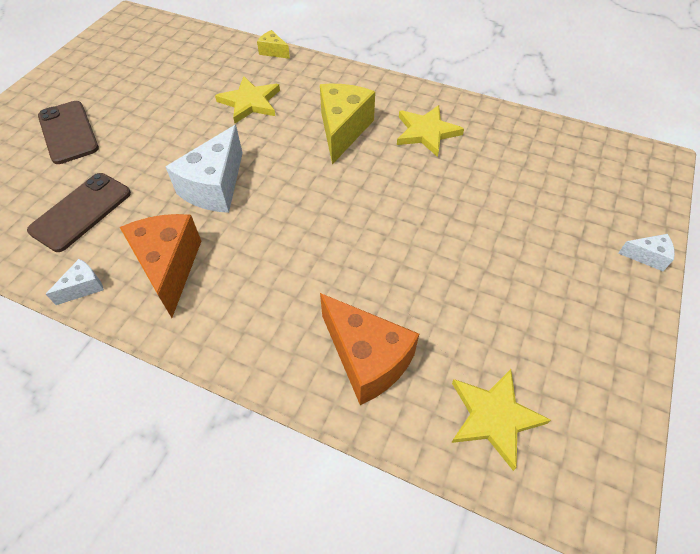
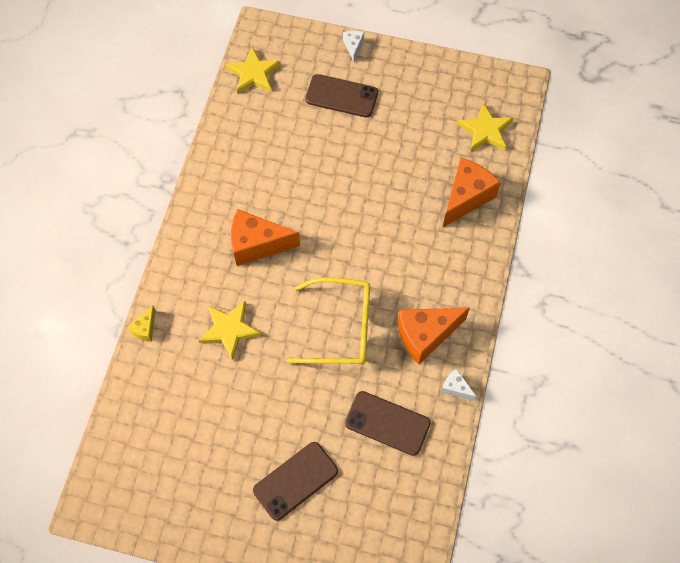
camera: 100 degrees left, 10 degrees up
white cheese [165,125,243,213] -> yellow glasses [287,277,370,365]
yellow cheese [320,84,375,164] -> orange cheese [231,209,300,266]
yellow star [397,105,464,157] -> yellow star moved to [226,47,281,94]
none -> brown phone [305,74,378,117]

